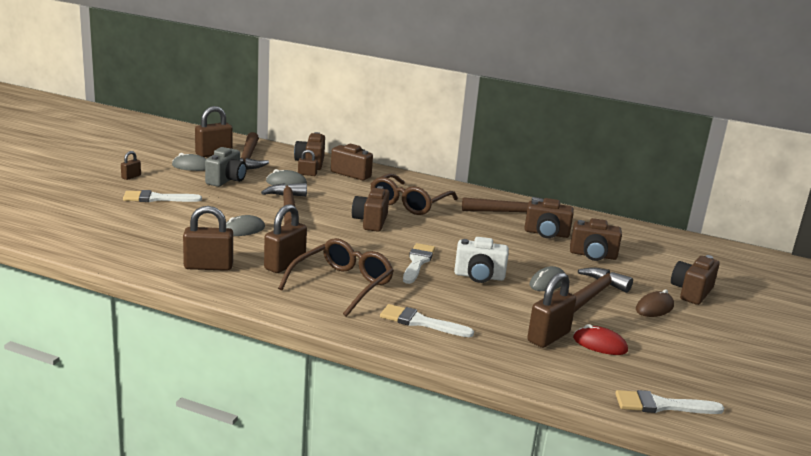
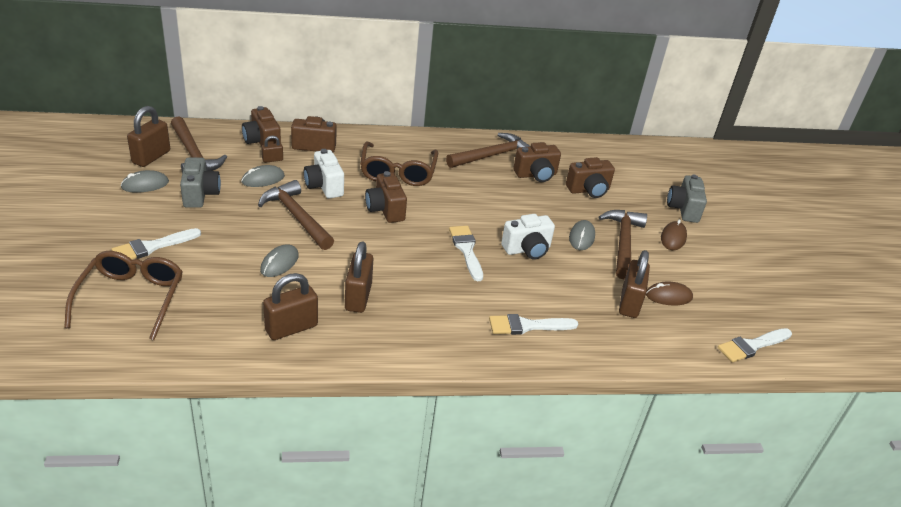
camera: 30 degrees left, 15 degrees up
brown padlock [121,151,141,180] -> none
brown glasses [278,238,394,317] -> brown glasses moved to [64,251,183,340]
red mouse [573,324,628,355] -> brown mouse [646,282,693,305]
brown camera [671,255,719,305] -> grey camera [667,175,707,223]
none -> white camera [304,149,344,198]

